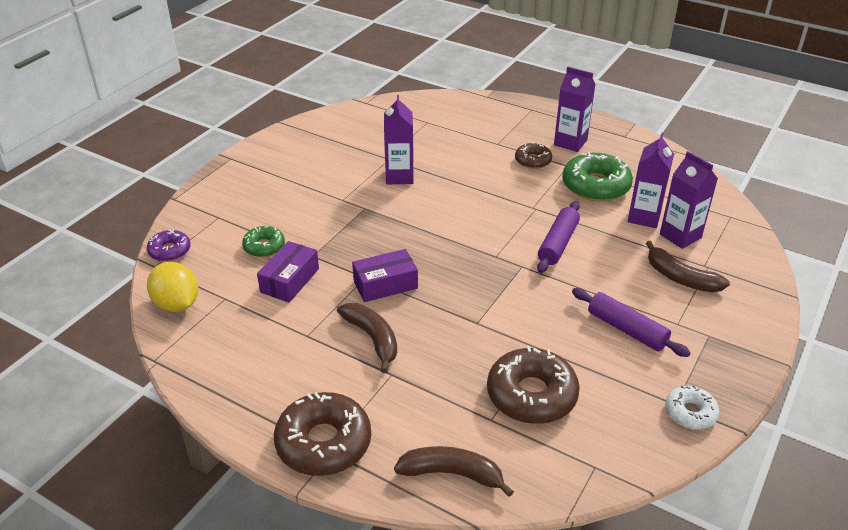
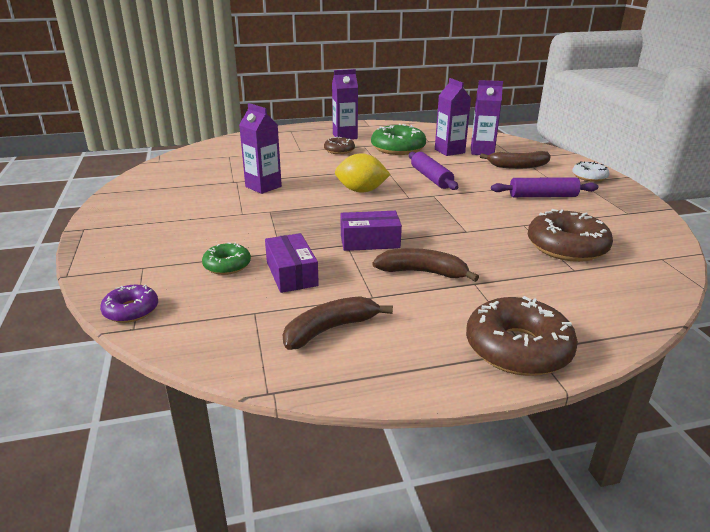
camera: 45 degrees left, 10 degrees down
yellow lemon [147,262,198,312] -> yellow lemon moved to [335,153,391,193]
purple box [352,249,418,302] -> purple box turned 60 degrees clockwise [341,211,402,251]
brown banana [394,446,514,497] -> brown banana moved to [283,296,393,350]
white donut [665,385,719,430] -> white donut moved to [572,161,610,182]

